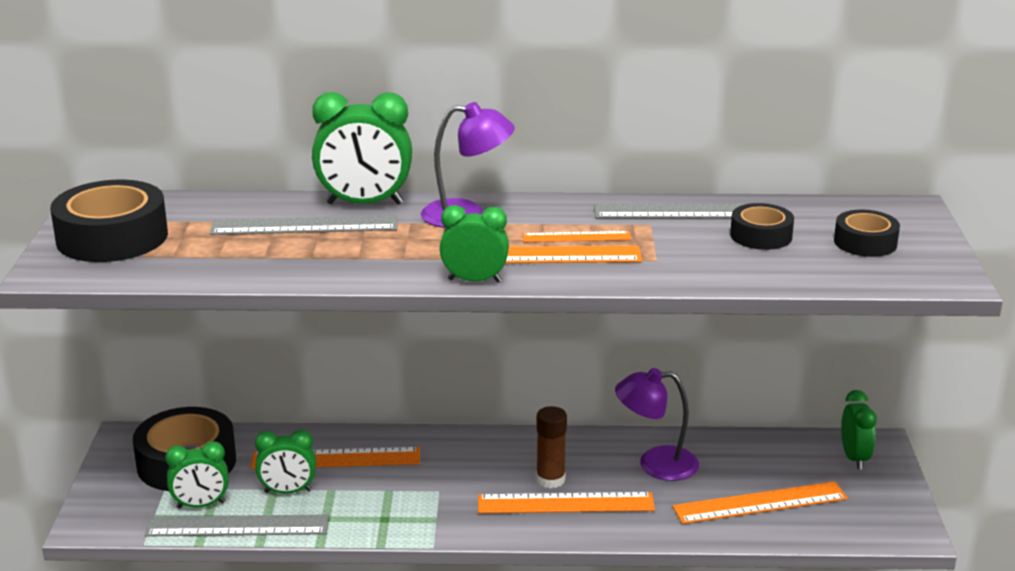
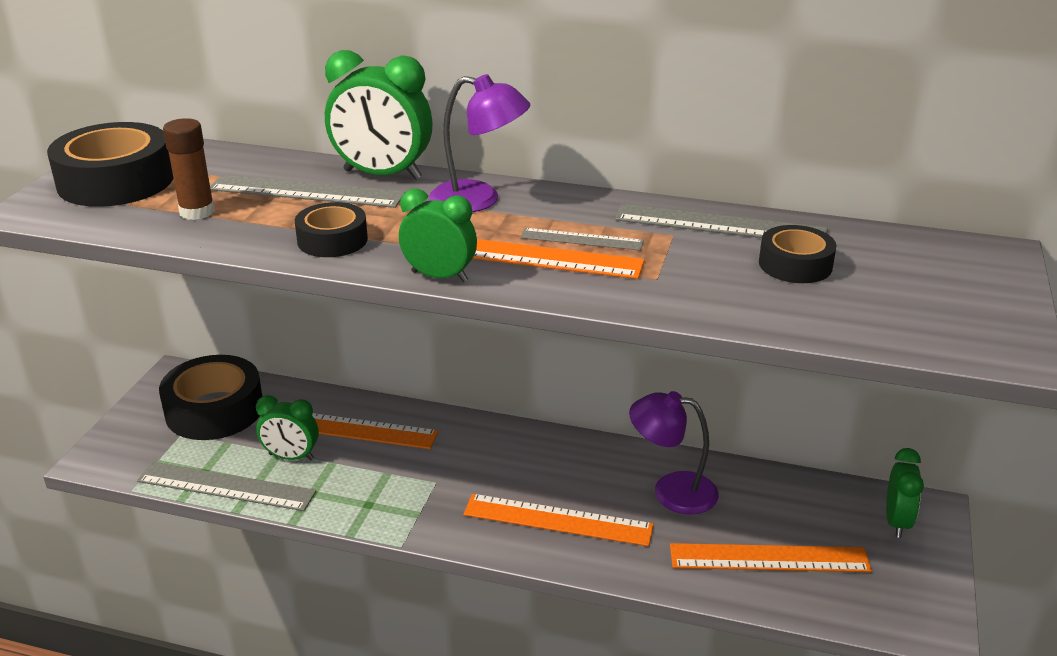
camera: 15 degrees right, 5 degrees up
green clock [165,441,229,509] -> none
orange ruler [523,231,631,242] -> grey ruler [520,228,644,251]
brown glue stick [536,406,567,489] -> brown glue stick moved to [163,118,215,220]
black tape [834,210,900,257] -> black tape moved to [295,202,368,257]

